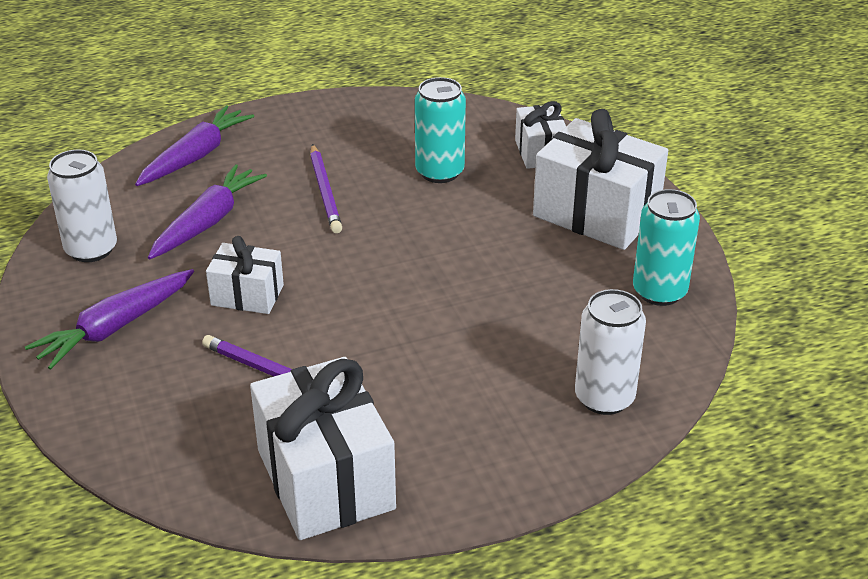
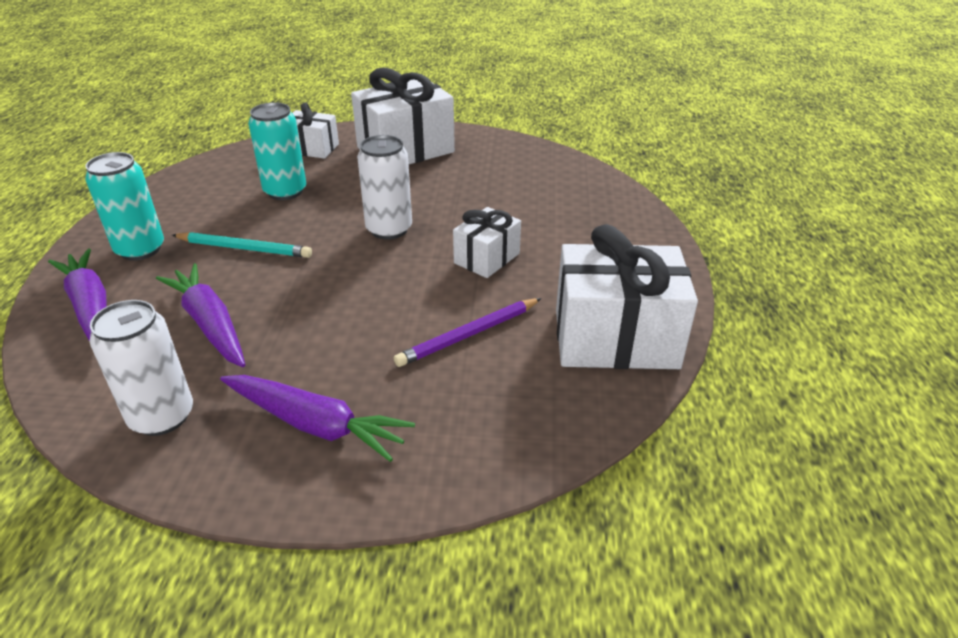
camera: 65 degrees left, 0 degrees up
purple carrot [25,269,194,370] -> purple carrot turned 45 degrees counterclockwise [220,375,415,462]
white gift [206,236,284,314] -> white gift moved to [453,207,521,278]
purple pencil [310,144,342,233] -> turquoise pencil [172,232,312,258]
white can [575,289,646,415] -> white can moved to [357,135,412,240]
turquoise can [633,189,700,306] -> turquoise can moved to [85,152,164,261]

